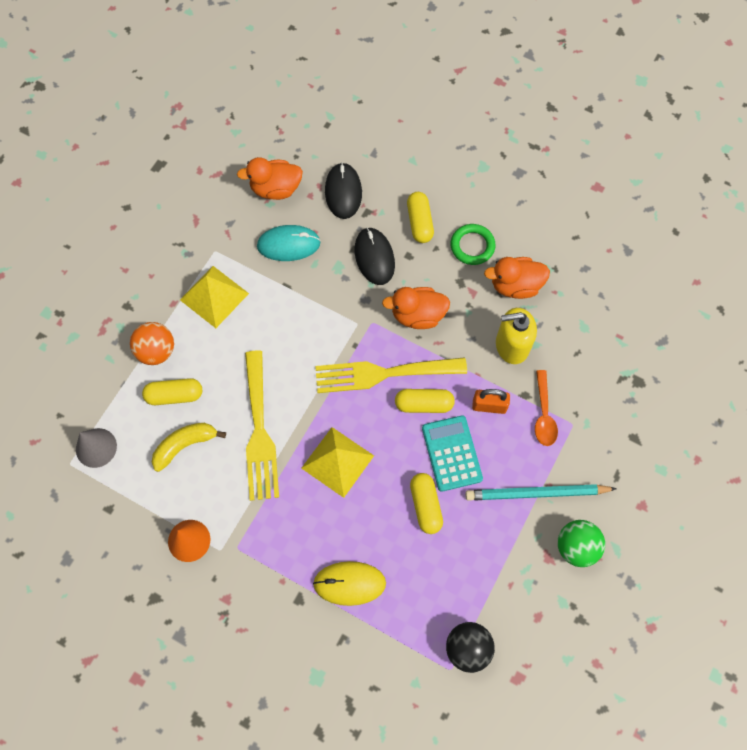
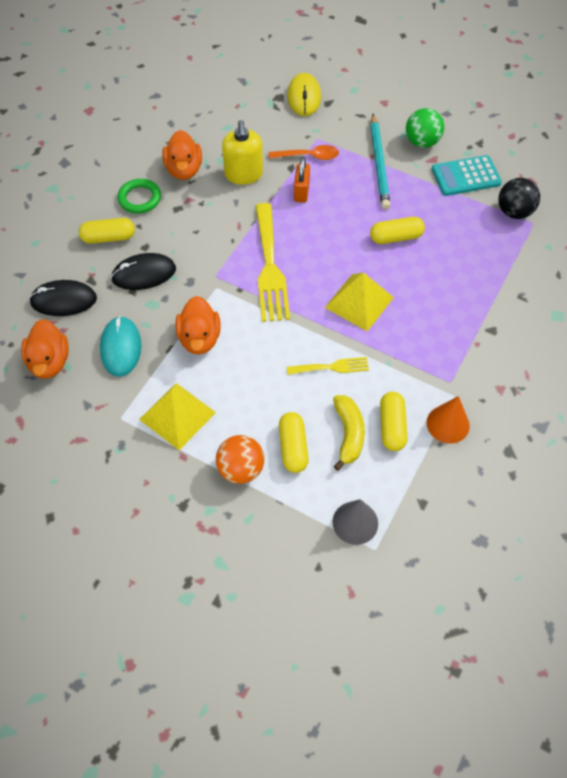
camera: 90 degrees left, 10 degrees down
yellow banana [152,423,226,472] -> yellow banana turned 150 degrees counterclockwise [333,395,365,471]
yellow fork [245,351,279,501] -> yellow fork [287,357,369,375], size x0.52
yellow mouse [313,561,386,606] -> yellow mouse moved to [287,73,321,116]
orange duck [382,287,450,329] -> orange duck moved to [175,296,221,355]
yellow capsule [395,389,455,413] -> yellow capsule moved to [380,392,408,451]
turquoise calculator [422,415,483,492] -> turquoise calculator moved to [432,155,502,196]

